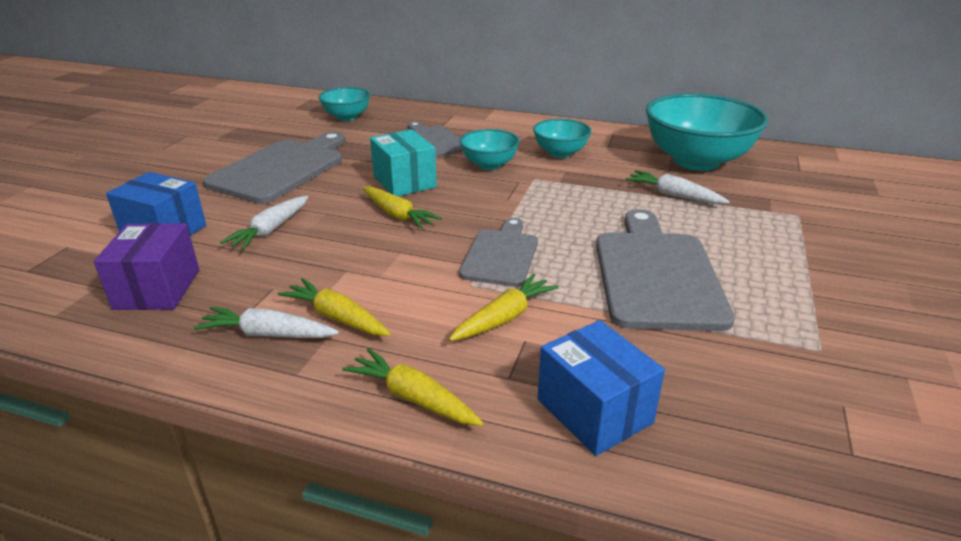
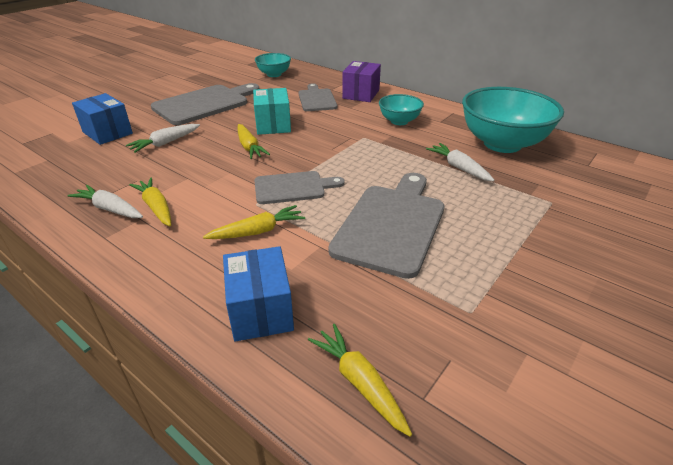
camera: 20 degrees right, 5 degrees up
purple box [94,223,199,310] -> purple box moved to [342,61,381,102]
yellow carrot [342,348,483,426] -> yellow carrot moved to [308,324,412,437]
grey cutting board [459,218,538,287] -> grey cutting board turned 45 degrees clockwise [254,171,345,204]
turquoise bowl [460,129,520,170] -> none

